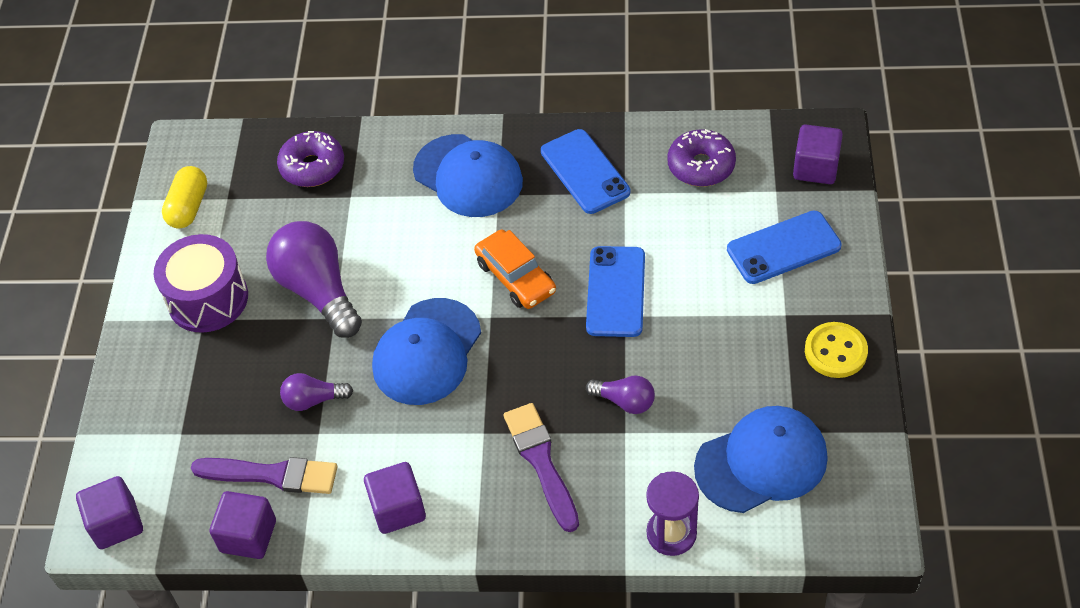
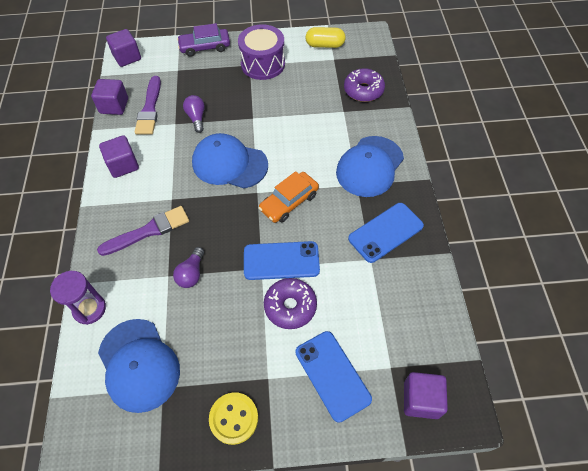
camera: 80 degrees right, 5 degrees up
purple light bulb [266,221,362,338] -> none
purple donut [667,129,736,187] -> purple donut moved to [264,278,317,329]
none -> purple car [177,23,230,57]

